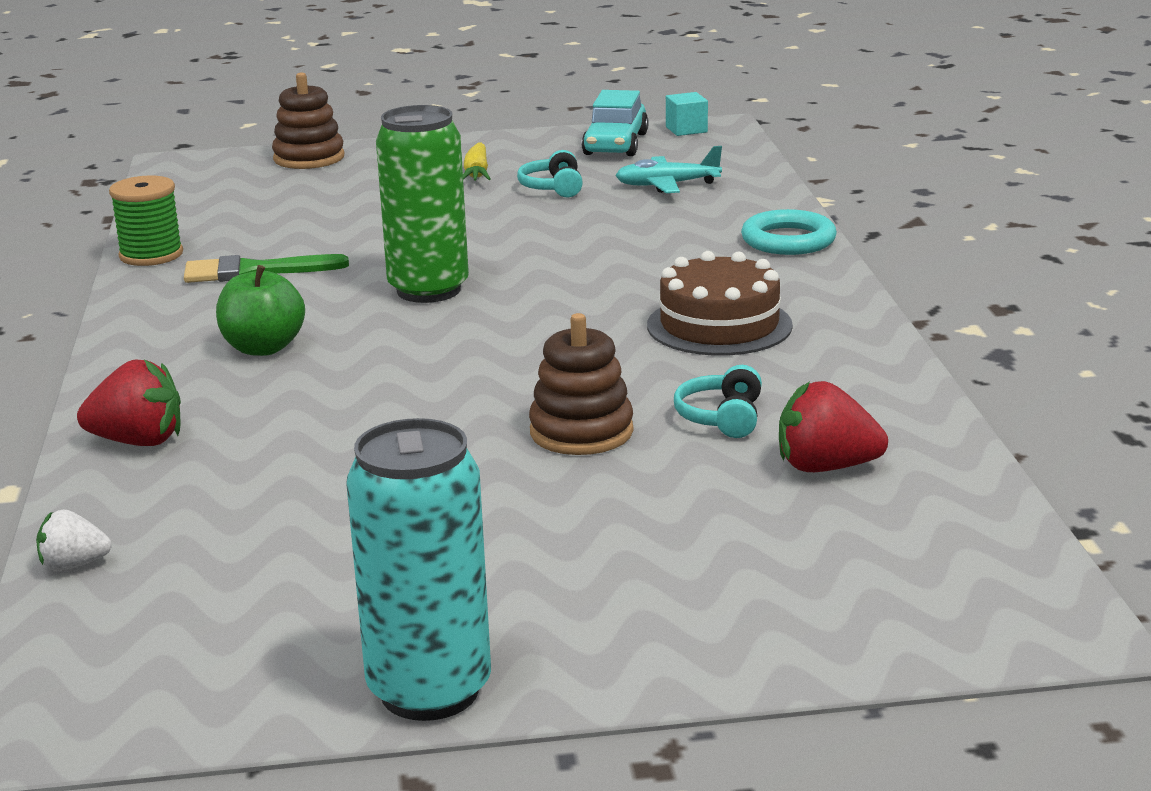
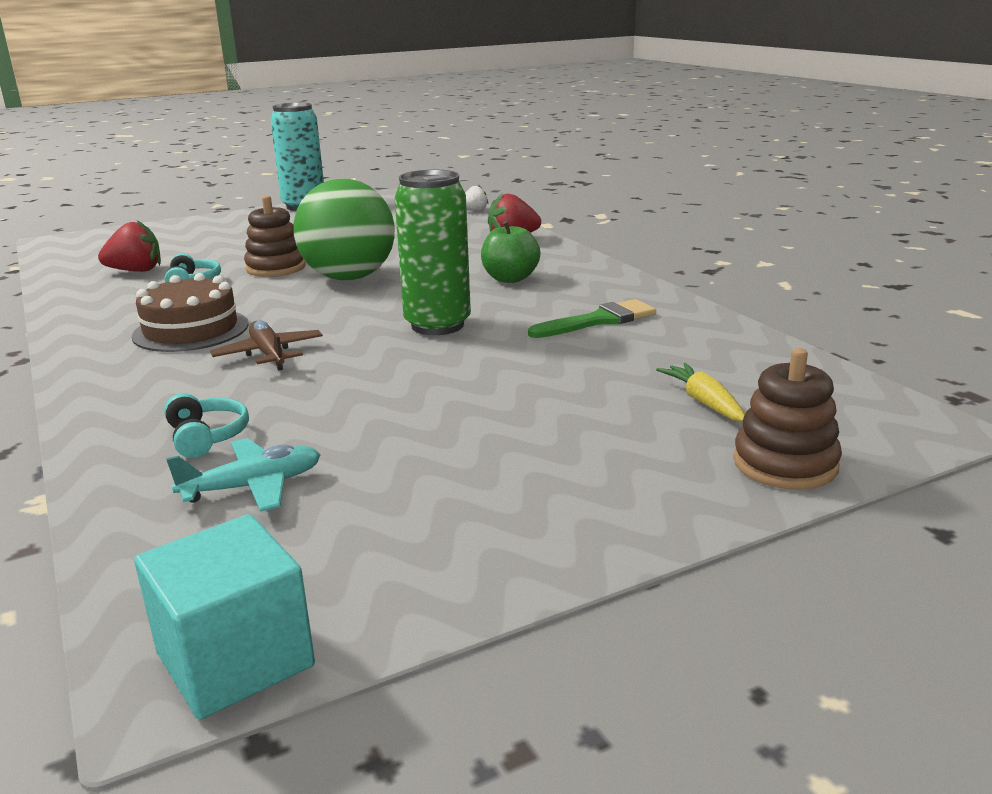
camera: 160 degrees right, 0 degrees up
green spool [109,176,183,266] -> none
yellow carrot [463,143,491,181] -> yellow carrot moved to [656,363,745,422]
turquoise headphones [517,150,583,197] -> turquoise headphones moved to [164,393,249,458]
turquoise car [582,90,649,156] -> none
turquoise cube [666,92,708,136] -> turquoise cube [134,514,315,720], size x1.82
turquoise ring [741,209,837,255] -> none
none -> brown plane [210,320,323,371]
none -> green ball [294,179,395,280]

